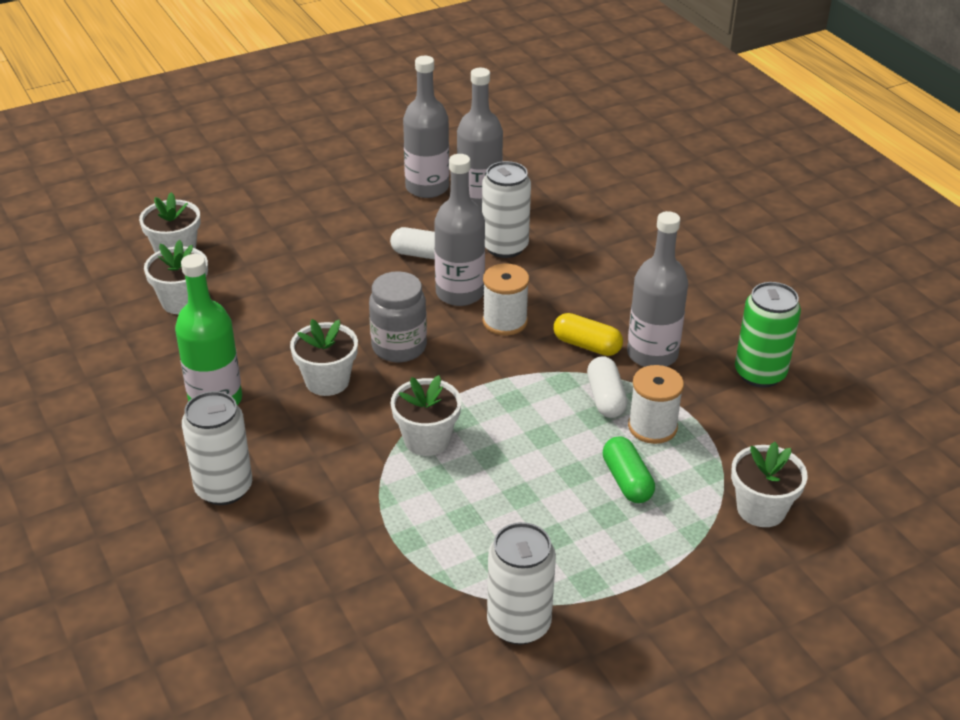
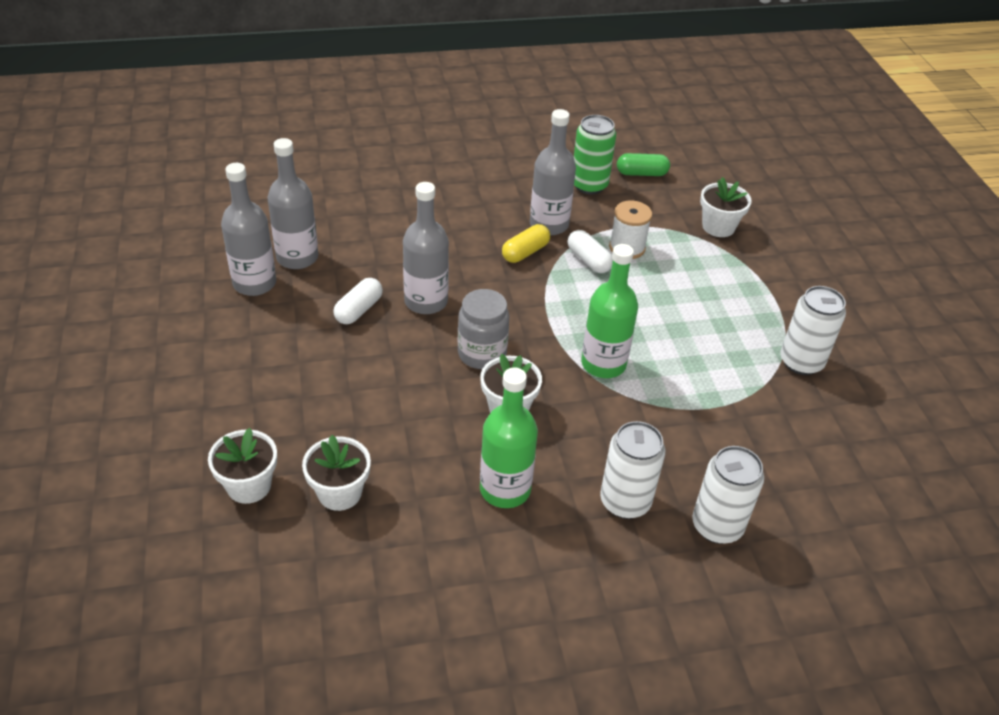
camera: 75 degrees left, 5 degrees up
white flower pot [391,375,462,456] -> green bottle [581,244,638,378]
white can [482,161,531,258] -> white can moved to [692,446,764,544]
white spool [483,263,529,336] -> none
white capsule [587,356,627,418] -> white capsule turned 45 degrees clockwise [568,230,613,273]
green capsule [603,436,655,503] -> green capsule moved to [617,153,670,176]

